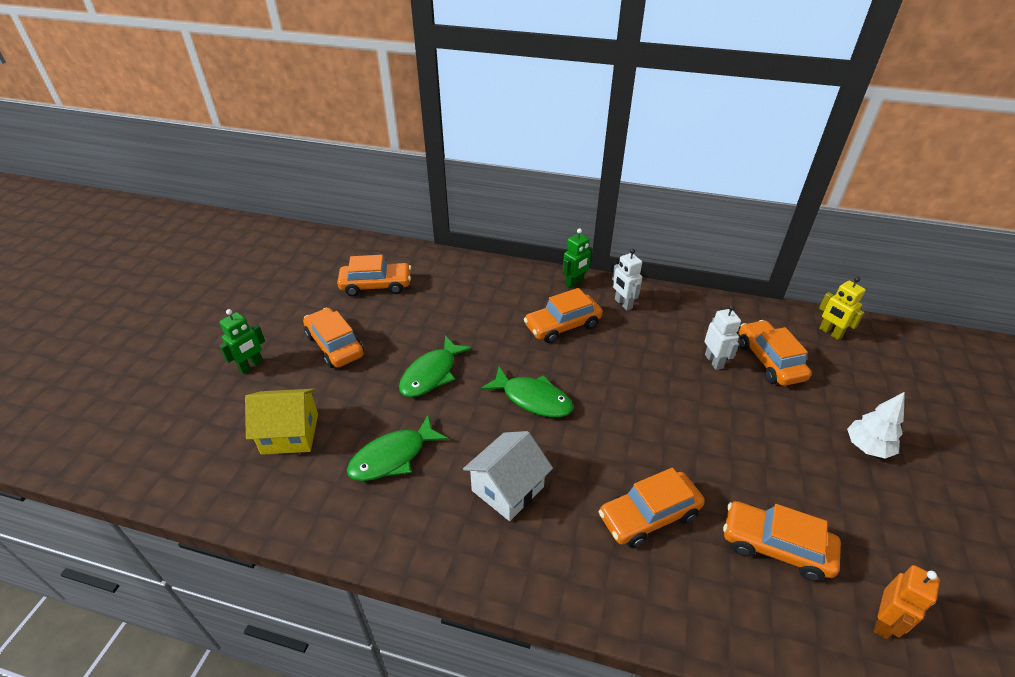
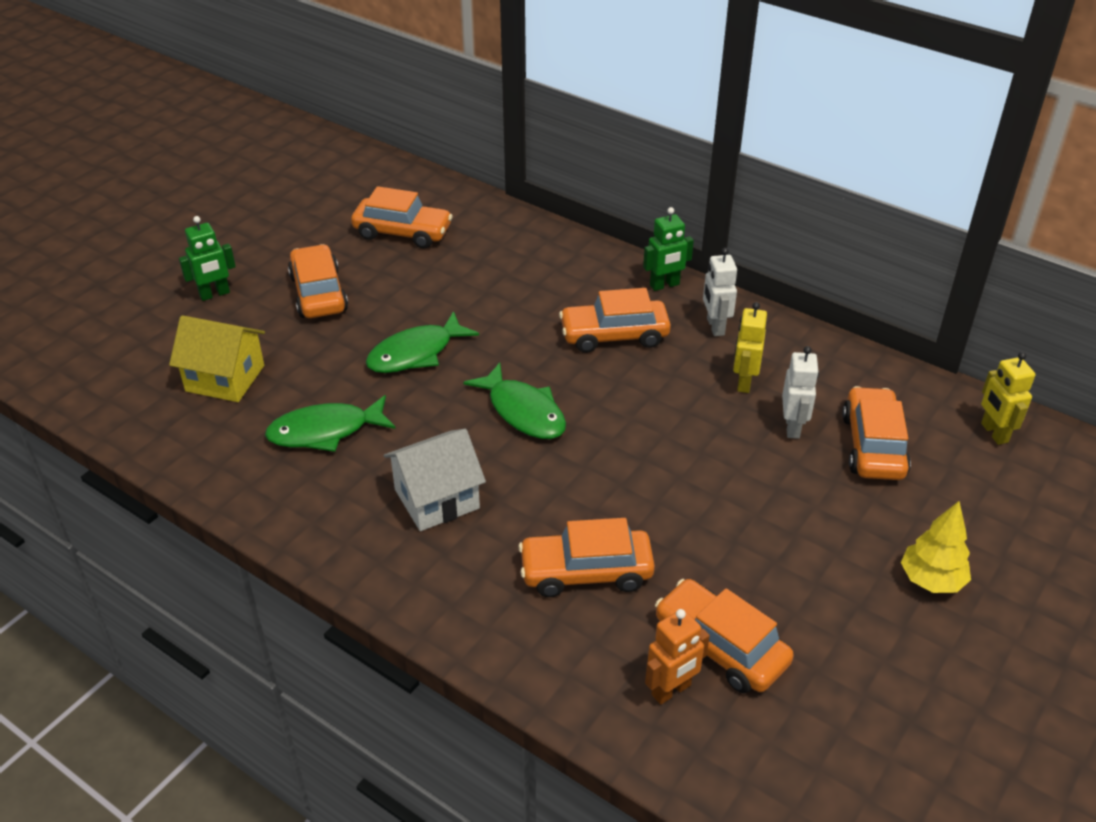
camera: 20 degrees right, 0 degrees up
white tree [847,392,905,459] -> yellow tree [901,501,971,593]
orange robot [874,565,940,639] -> orange robot moved to [645,609,710,705]
none -> yellow robot [733,302,767,393]

